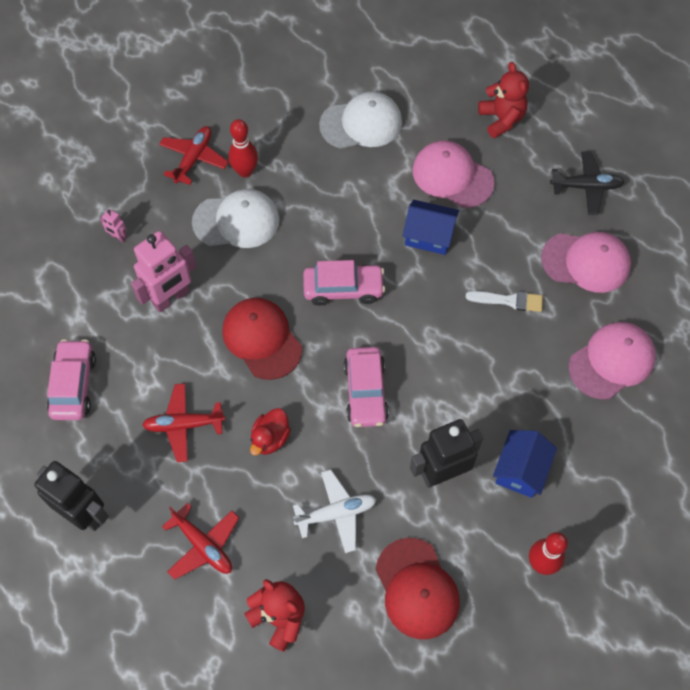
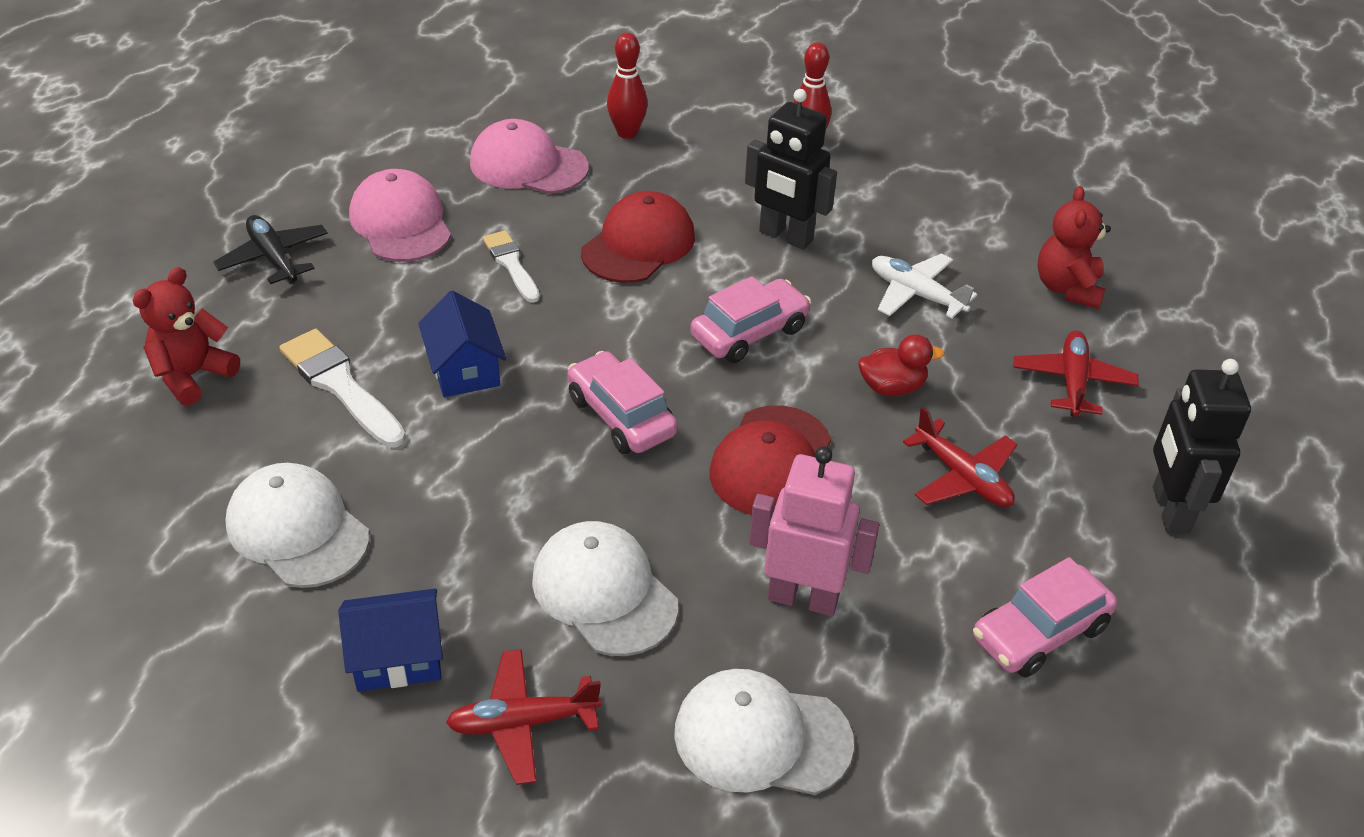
camera: 125 degrees left, 20 degrees down
pink robot [100,209,127,242] -> white cap [674,669,854,795]
red bowling pin [228,119,258,178] -> red bowling pin moved to [607,32,648,139]
red cap [376,538,460,639] -> red cap moved to [581,191,695,283]
pink cap [412,141,495,208] -> white brush [279,329,406,448]
blue house [493,430,557,498] -> blue house moved to [338,589,443,692]

